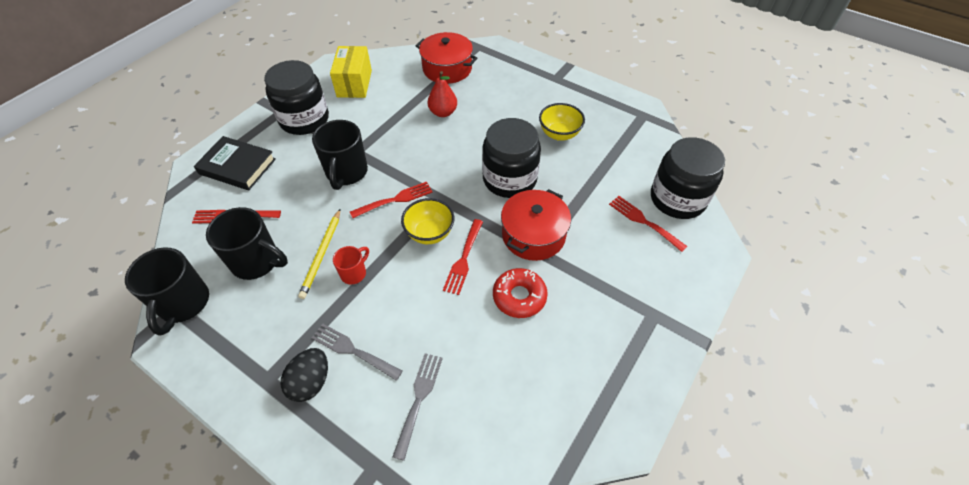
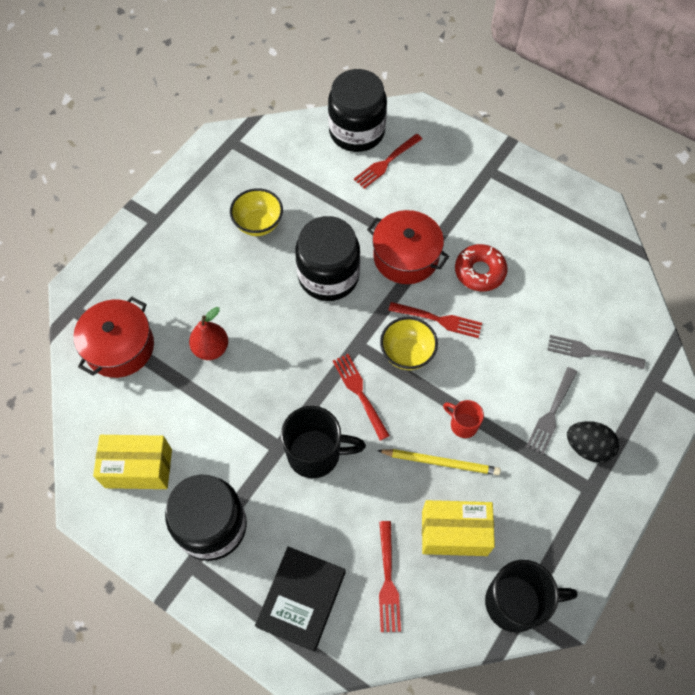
camera: 90 degrees left, 10 degrees up
black mug [206,207,288,280] -> yellow box [422,500,495,556]

